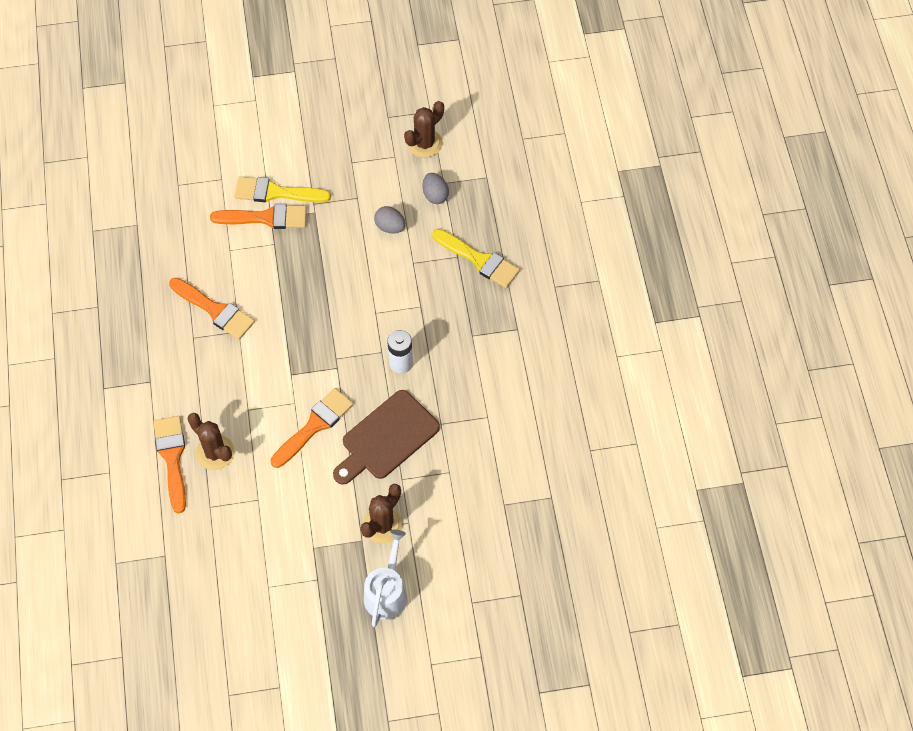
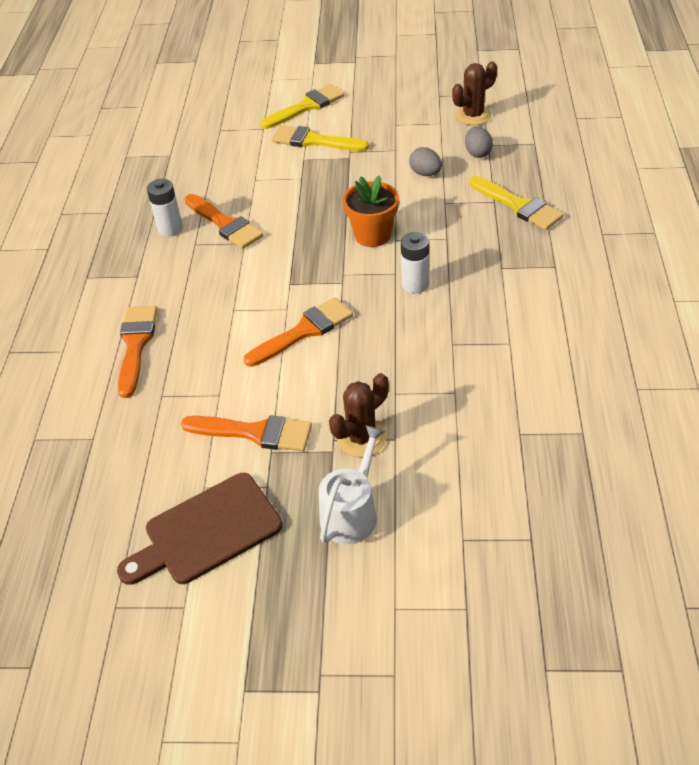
camera: 15 degrees right, 15 degrees down
brown cactus [188,413,235,470] -> none
orange brush [210,204,307,229] -> orange brush moved to [181,415,312,451]
brown cutting board [333,390,440,485] -> brown cutting board moved to [117,473,282,585]
none -> white battery [147,179,183,237]
none -> yellow brush [260,84,344,129]
none -> orange flower pot [343,176,399,247]

